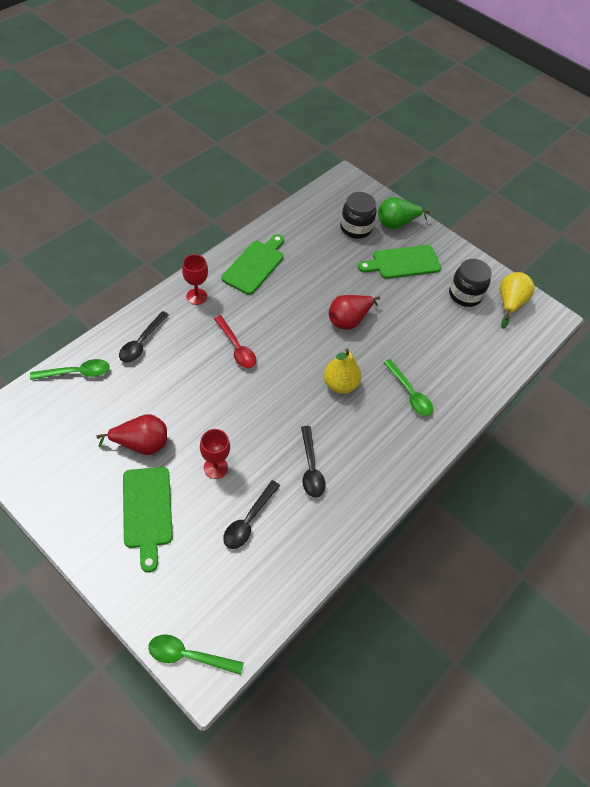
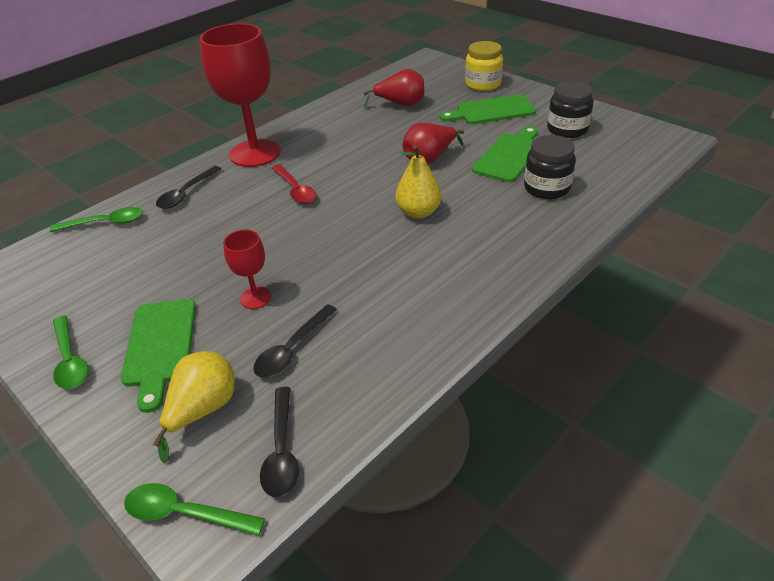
camera: 10 degrees right, 15 degrees down
red pear [97,414,167,455] -> red pear moved to [363,69,424,108]
red goblet [182,254,208,305] -> red goblet [200,23,281,167], size x2.16
green cutting board [222,234,284,295] -> green cutting board moved to [472,126,538,182]
black spoon [301,426,325,498] -> black spoon moved to [260,387,299,498]
black jar [340,192,376,239] -> black jar moved to [524,135,576,199]
green pear [378,197,430,229] -> yellow jar [465,41,503,91]
green spoon [383,359,433,416] -> green spoon moved to [53,315,88,389]
yellow pear [500,272,535,329] -> yellow pear moved to [153,351,235,464]

